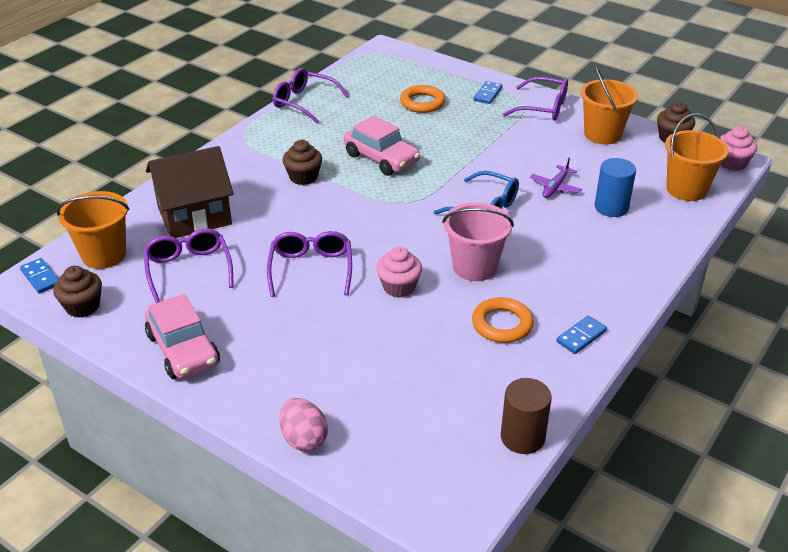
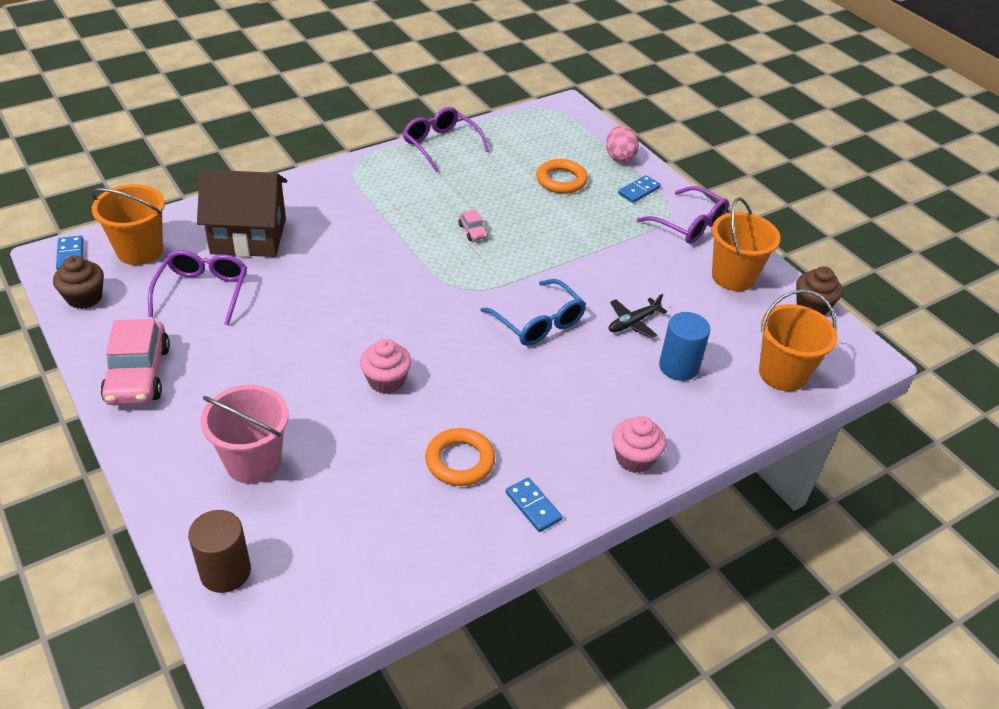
camera: 20 degrees right, 5 degrees up
purple glasses [267,231,352,297] -> none
pink egg [279,398,328,452] -> pink egg moved to [606,125,639,163]
brown cupcake [283,140,322,185] -> none
pink car [344,115,420,176] -> pink car [458,210,488,241], size x0.45
pink bucket [442,202,514,281] -> pink bucket moved to [201,385,289,484]
brown cylinder [501,378,552,454] -> brown cylinder moved to [188,510,251,593]
purple plane [530,158,582,198] -> black plane [609,294,667,339]
blue domino [556,315,607,354] -> blue domino turned 75 degrees clockwise [506,477,562,532]
pink cupcake [720,126,757,171] -> pink cupcake moved to [612,416,666,473]

